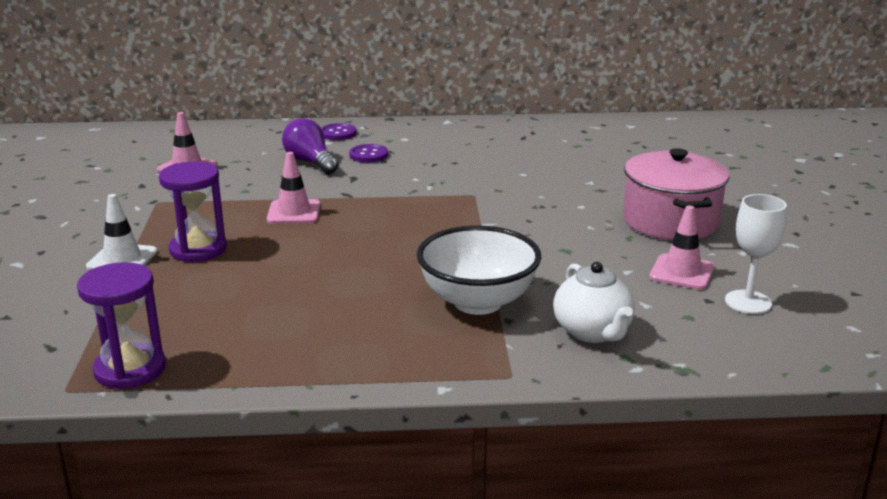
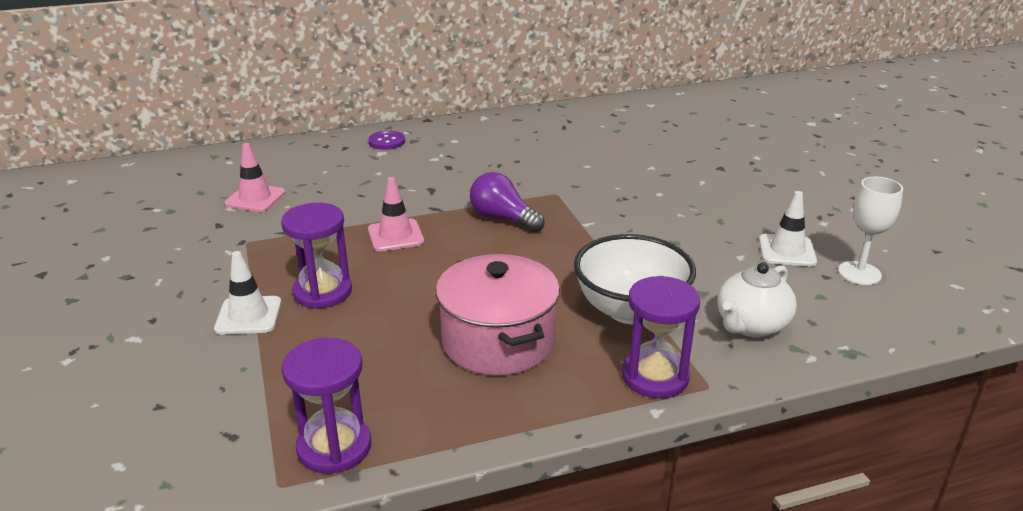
camera: 15 degrees left, 5 degrees up
purple light bulb [282,118,338,174] -> purple light bulb moved to [470,172,545,232]
purple button [349,144,388,163] -> none
white teapot [553,262,635,343] -> white teapot turned 75 degrees clockwise [718,263,797,338]
pink pot [623,148,730,240] -> pink pot moved to [436,254,560,376]
pink traffic cone [649,205,714,290] -> white traffic cone [759,191,817,266]
none -> purple hourglass [622,276,700,398]

